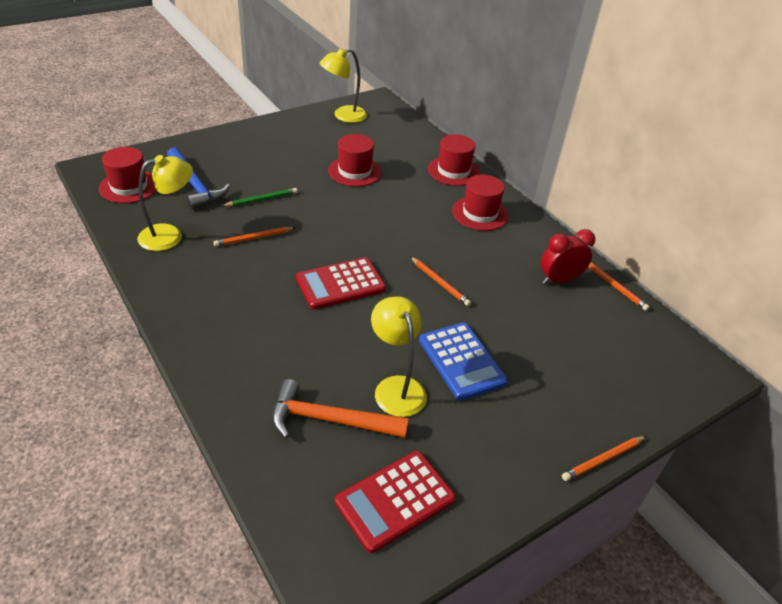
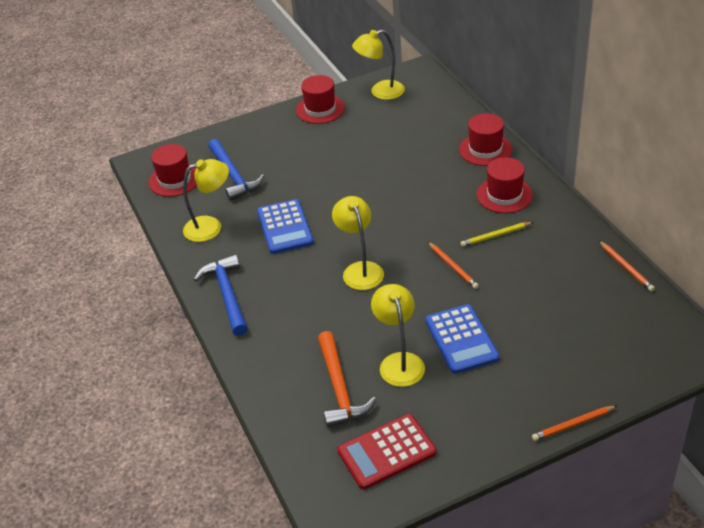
camera: 15 degrees right, 0 degrees up
orange pencil [213,227,296,247] -> blue calculator [257,199,314,254]
green pencil [222,188,298,207] -> none
orange hammer [272,379,409,438] -> orange hammer turned 120 degrees counterclockwise [318,331,376,427]
red calculator [296,257,386,310] -> yellow lamp [332,196,384,290]
red hat [328,134,382,187] -> red hat moved to [296,75,345,124]
red clock [541,229,595,284] -> none
none -> blue hammer [194,254,248,336]
none -> yellow pencil [461,222,533,247]

